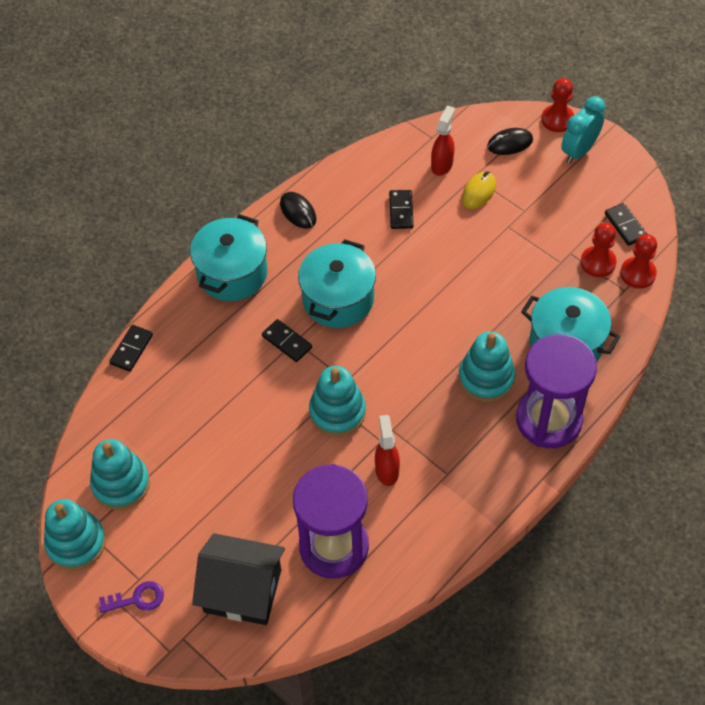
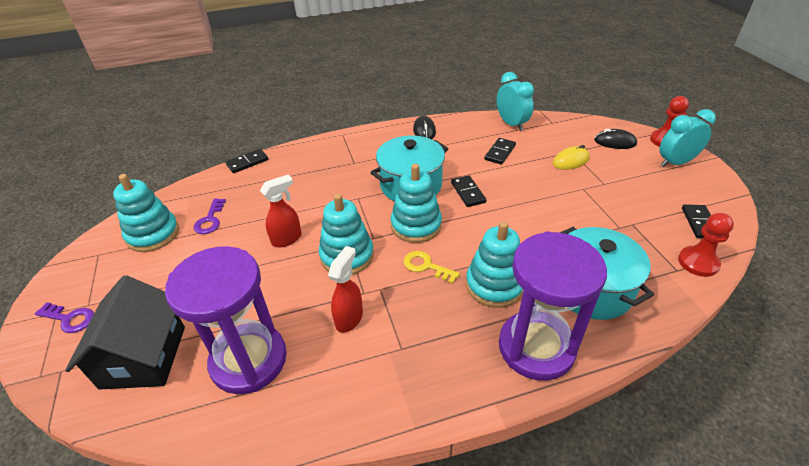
camera: 30 degrees right, 15 degrees down
turquoise stacking toy [44,499,106,570] -> turquoise stacking toy moved to [391,164,442,243]
turquoise pot [190,214,268,301] -> none
black house [192,533,285,625] -> black house turned 45 degrees clockwise [65,275,185,390]
black domino [262,319,312,362] -> black domino moved to [451,175,486,207]
red spray bottle [431,105,455,176] -> red spray bottle moved to [260,175,301,248]
red pawn [581,223,617,277] -> none
none -> purple key [194,198,226,234]
none -> yellow key [404,251,460,284]
none -> turquoise clock [497,72,534,131]

